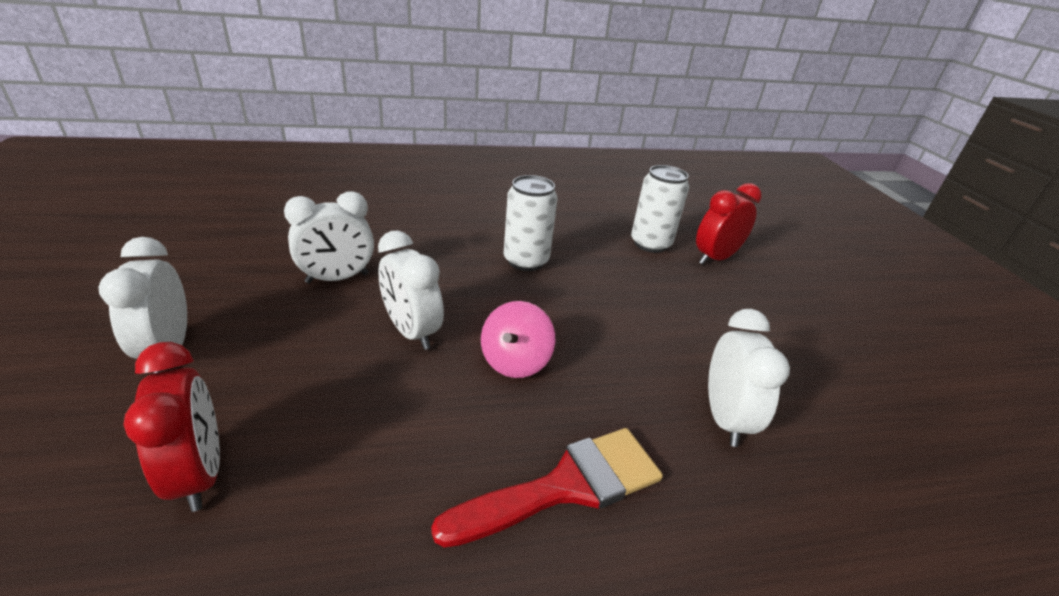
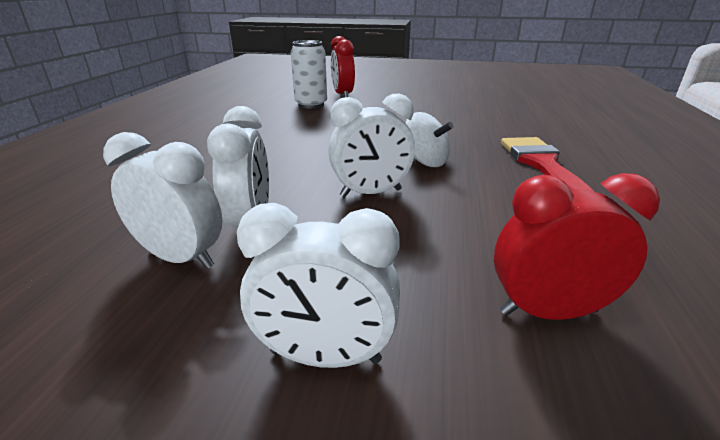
camera: 65 degrees left, 5 degrees down
pink spinning top [481,301,555,378] -> white spinning top [405,112,453,167]
white can [504,175,558,271] -> none
white clock [708,309,790,447] -> white clock moved to [103,132,222,269]

